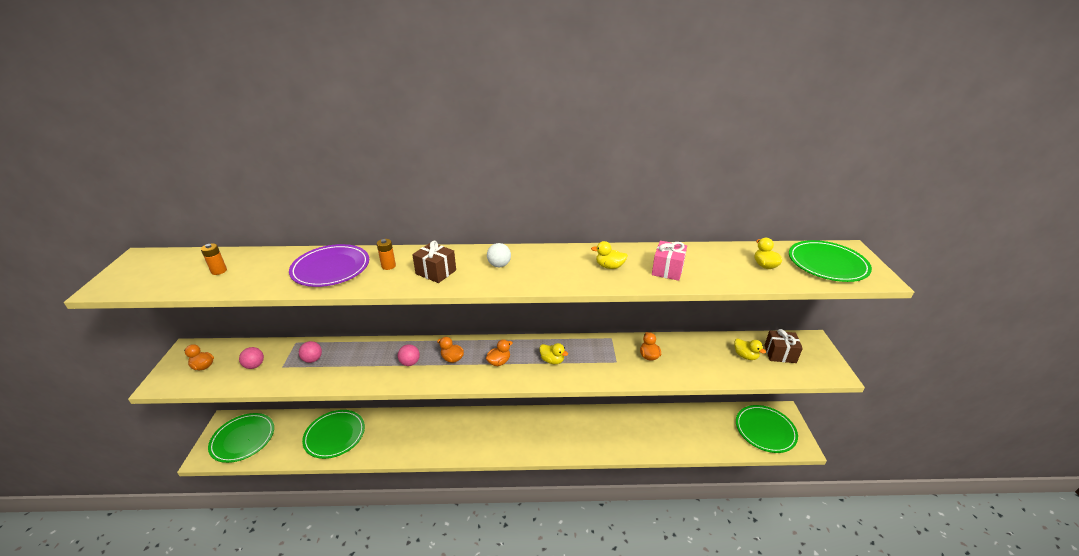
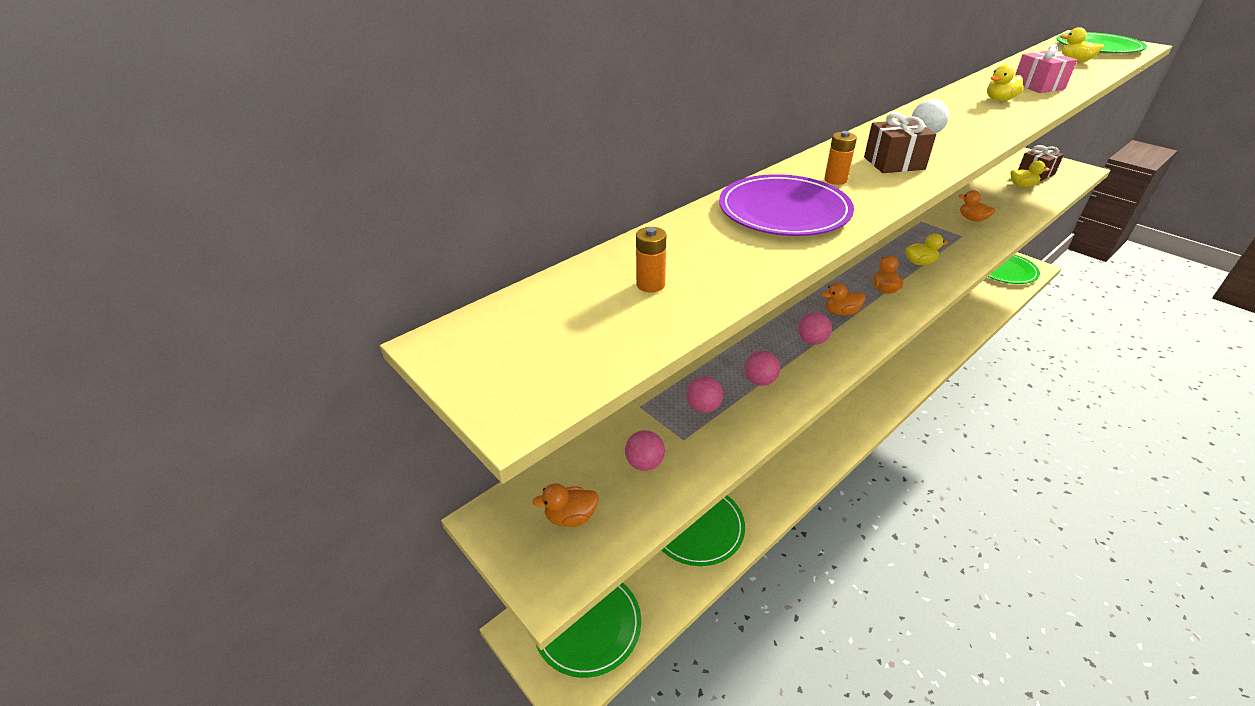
camera: 40 degrees left, 5 degrees up
none -> pink ball [745,351,780,386]

